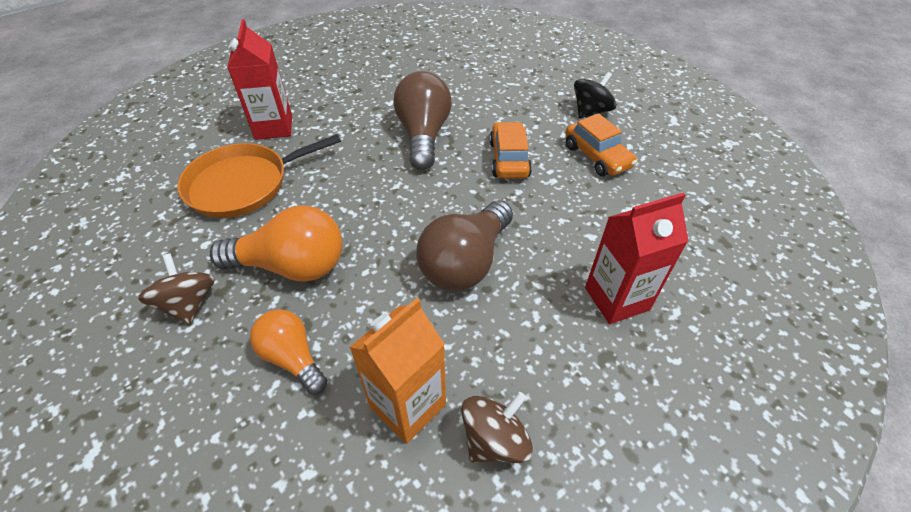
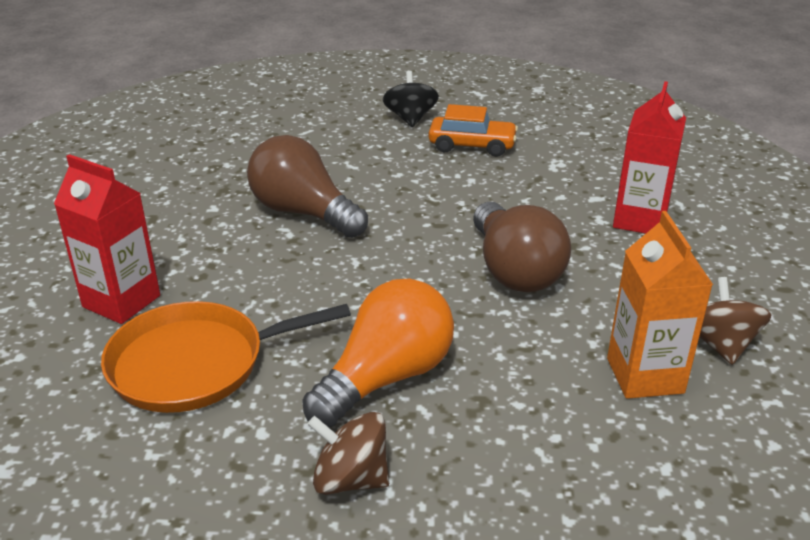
camera: 50 degrees left, 15 degrees down
orange pan [177,134,341,218] -> orange pan turned 60 degrees clockwise [101,301,351,413]
orange light bulb [250,309,327,395] -> none
orange car [489,122,532,179] -> none

